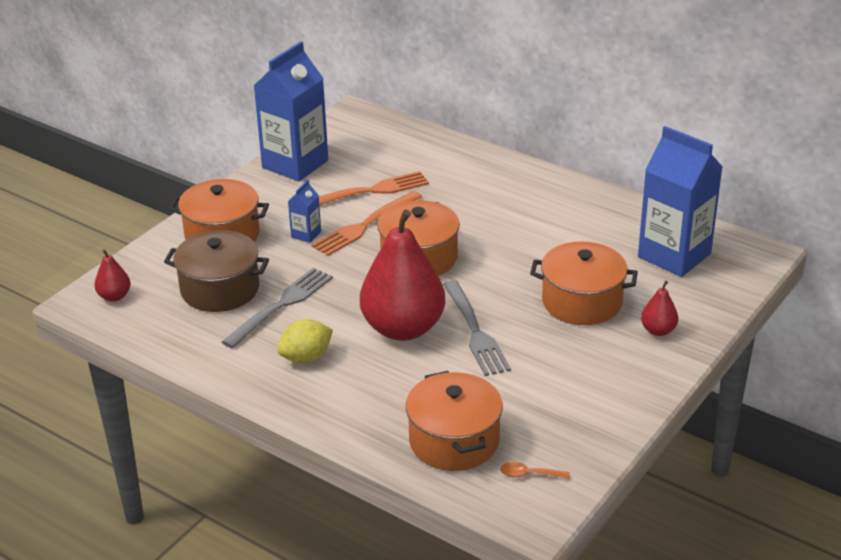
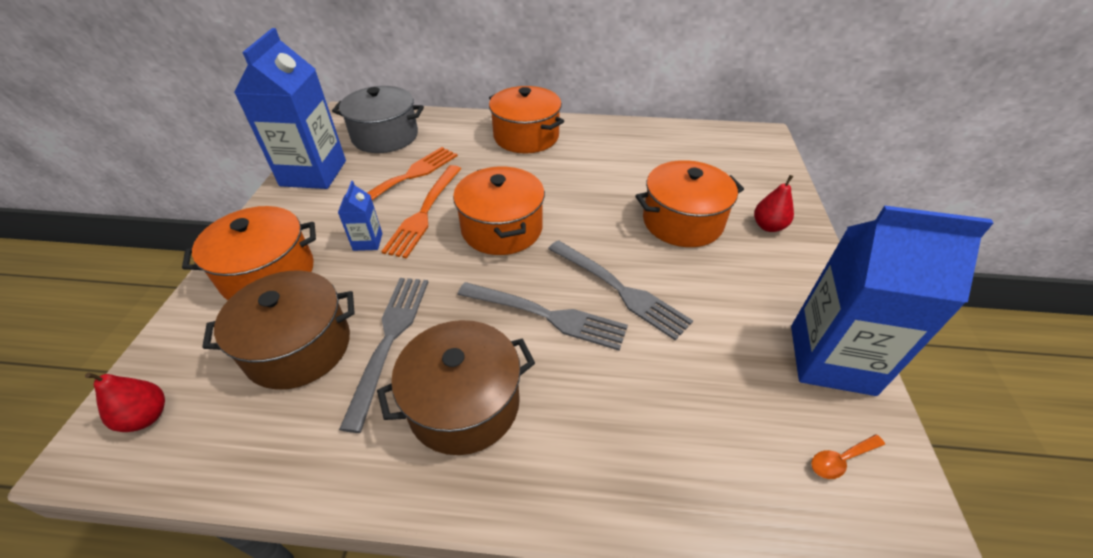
camera: 30 degrees left, 10 degrees up
yellow lemon [277,319,333,363] -> brown pot [377,320,535,455]
red pear [360,210,445,341] -> grey fork [457,282,628,351]
orange pot [406,371,503,471] -> orange pot moved to [489,86,564,153]
blue carton [638,126,722,277] -> blue carton moved to [791,205,993,396]
none -> grey pot [332,86,424,153]

